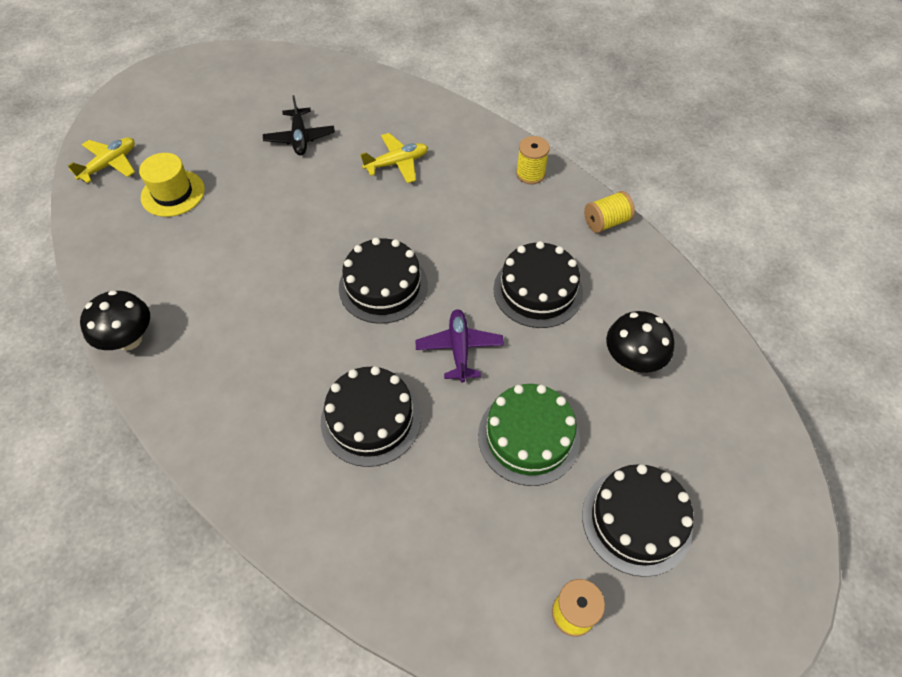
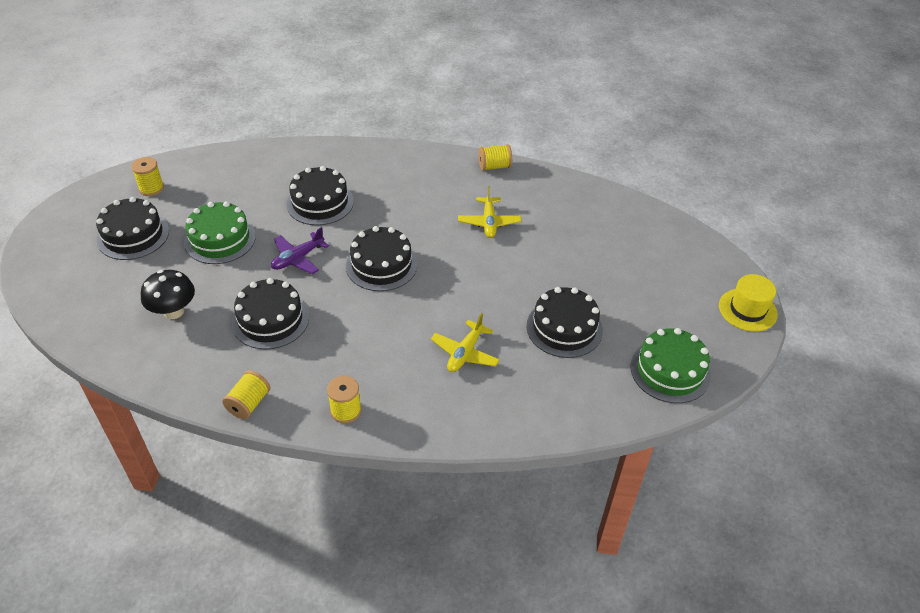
camera: 140 degrees right, 10 degrees down
yellow plane [67,137,135,183] -> yellow plane moved to [458,186,521,238]
black mushroom [80,290,150,350] -> yellow spool [479,144,512,171]
yellow hat [139,153,205,217] -> yellow hat moved to [719,274,777,332]
black plane [263,95,335,155] -> black cake [527,287,603,358]
purple plane [415,309,504,382] -> purple plane turned 90 degrees clockwise [271,227,329,274]
none -> green cake [630,328,711,403]

